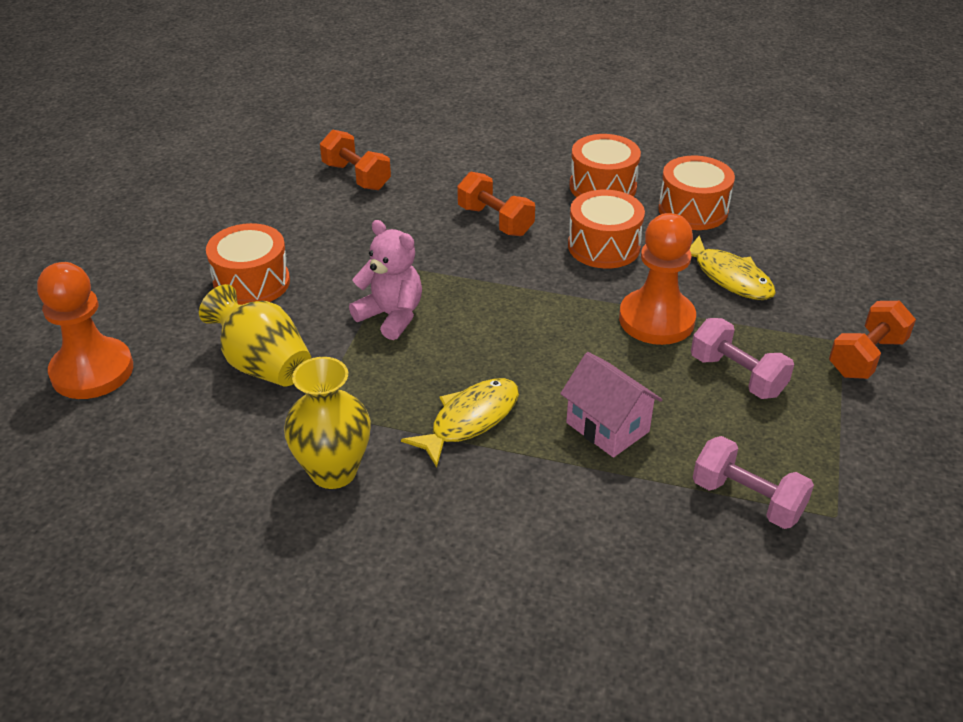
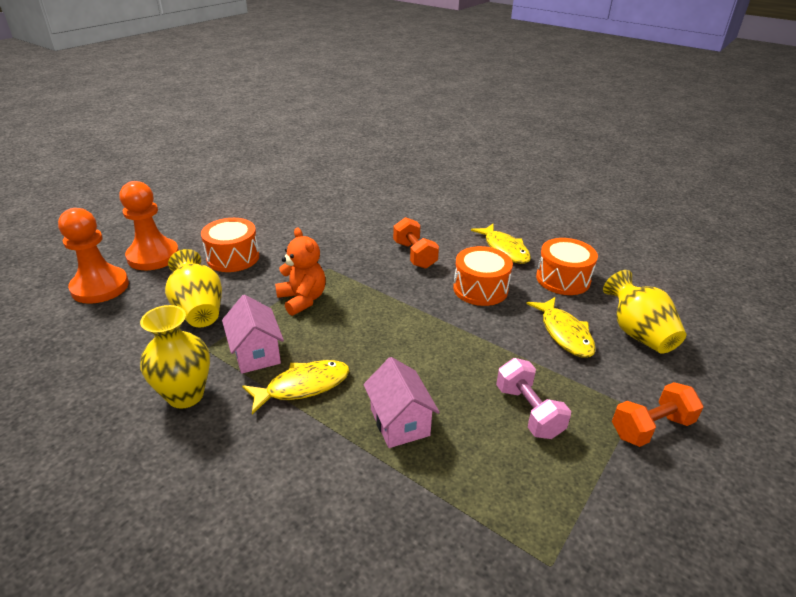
camera: 20 degrees right, 5 degrees down
orange dumbbell [320,130,391,190] -> none
pink teddy bear [349,220,422,340] -> orange teddy bear [275,227,325,316]
orange drum [569,134,641,197] -> yellow fish [471,223,531,264]
orange pawn [619,213,696,345] -> orange pawn moved to [120,181,179,270]
pink dumbbell [693,436,814,529] -> none
none -> pink house [222,295,284,374]
none -> yellow vase [603,270,686,354]

